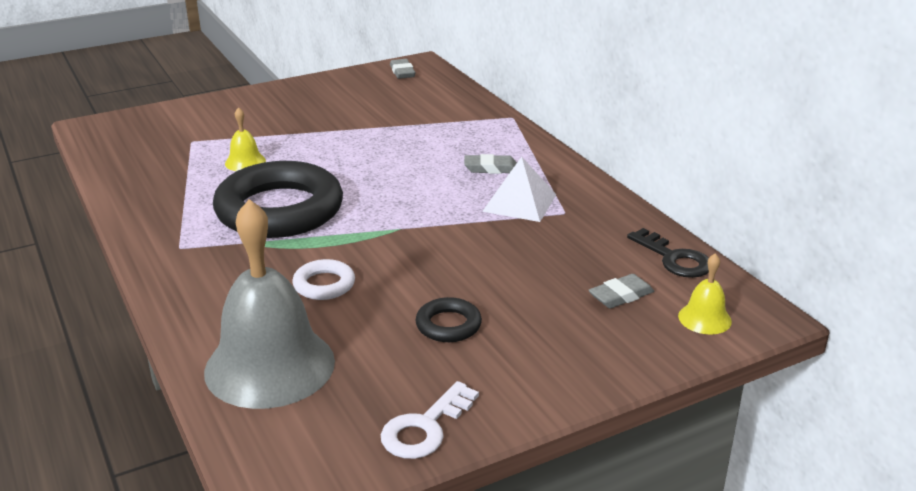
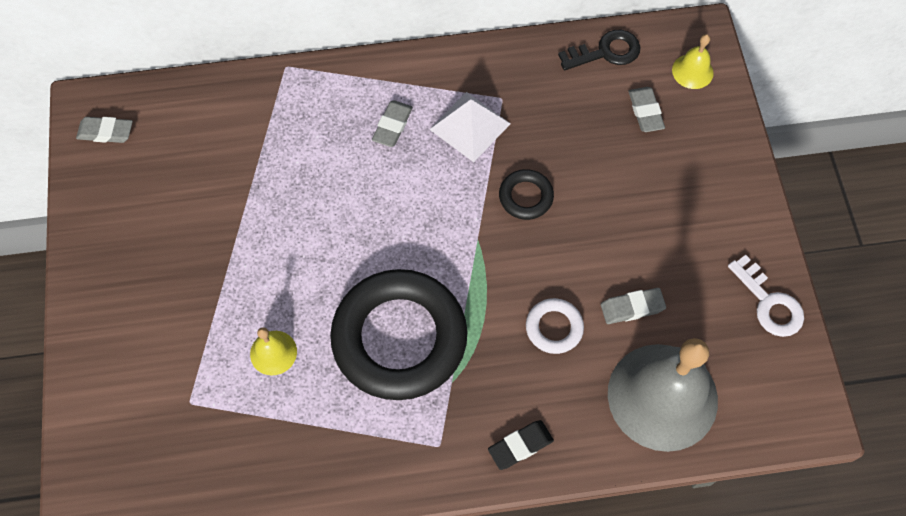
camera: 70 degrees left, 35 degrees up
black ring [416,297,482,342] -> black ring moved to [499,169,554,220]
none -> black eraser [488,420,554,470]
none -> grey eraser [601,288,666,324]

